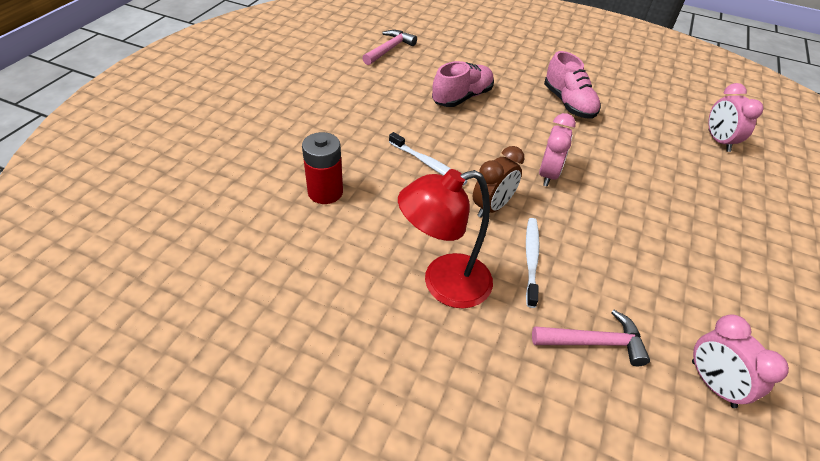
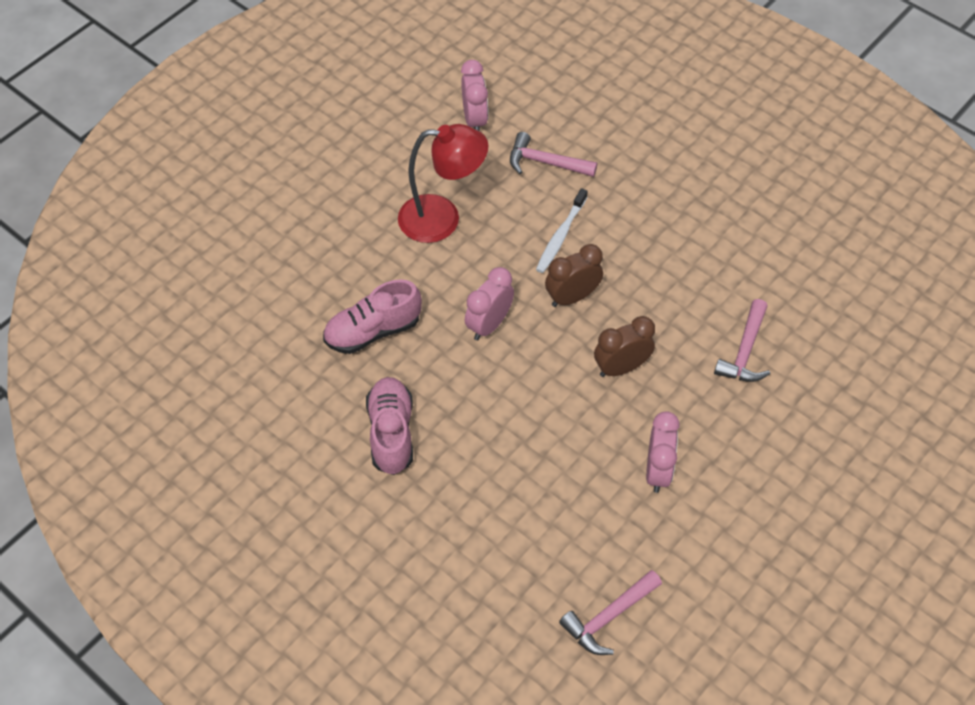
camera: 160 degrees left, 10 degrees up
red battery [302,132,343,204] -> pink hammer [714,299,770,382]
white toothbrush [389,132,467,186] -> brown clock [594,316,655,377]
red lamp [398,169,493,308] -> red lamp moved to [398,124,488,243]
pink shoe [432,61,494,107] -> pink shoe moved to [323,279,422,354]
pink clock [708,83,763,152] -> pink clock moved to [646,411,680,493]

